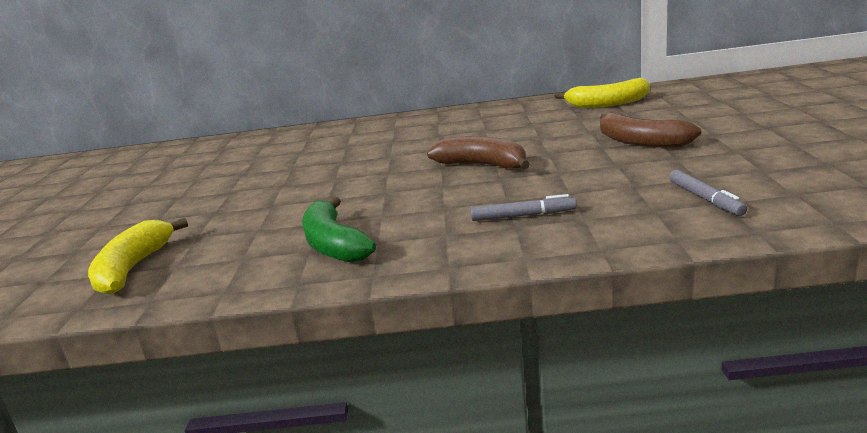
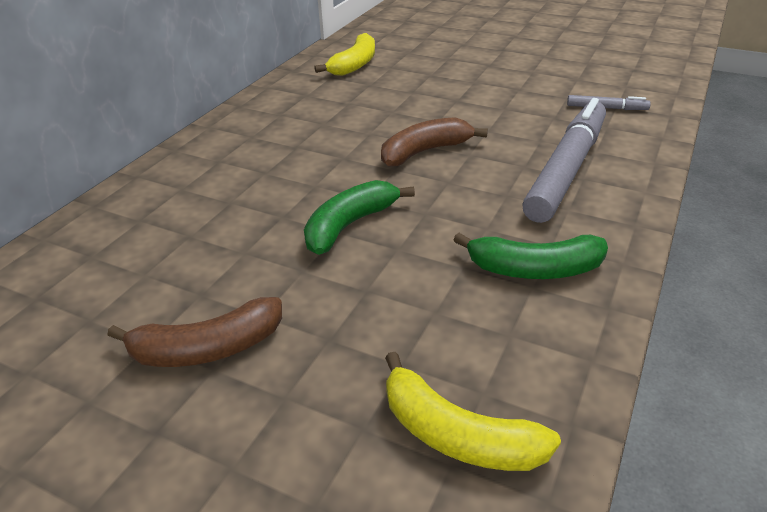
camera: 65 degrees left, 15 degrees up
grey marker [470,194,577,221] -> grey marker [522,98,606,223], size x2.36
brown banana [600,113,701,148] -> brown banana moved to [107,297,282,367]
none -> green banana [304,180,415,255]

